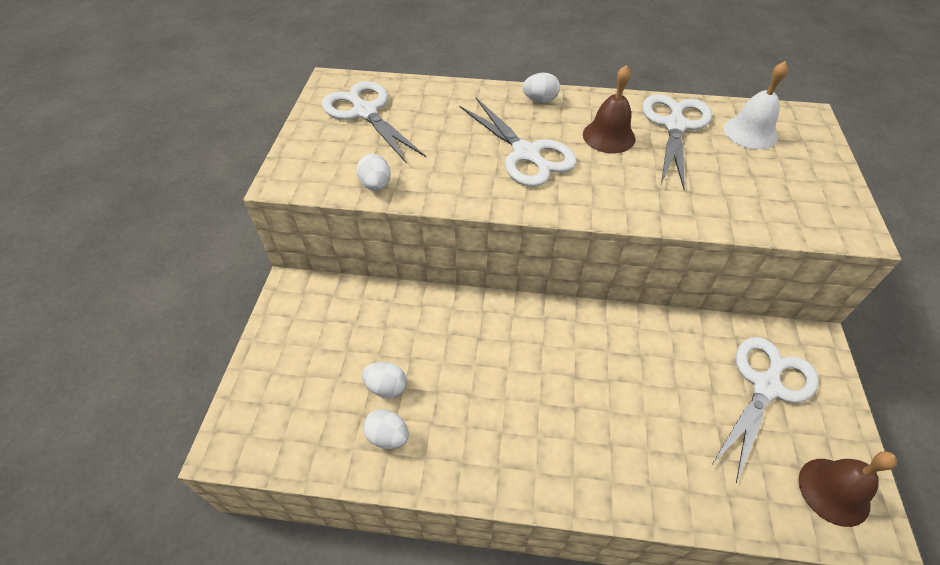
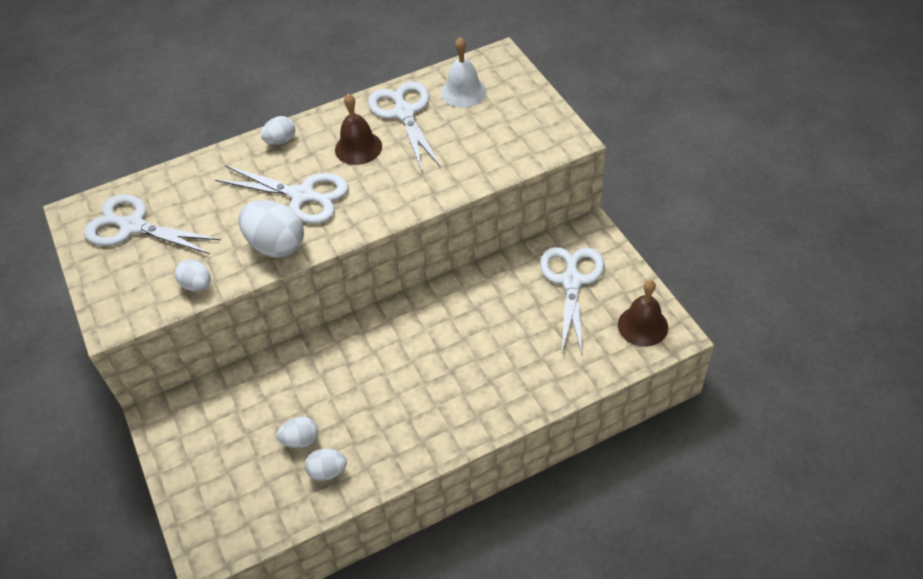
camera: 30 degrees left, 0 degrees up
none -> white egg [238,200,304,258]

